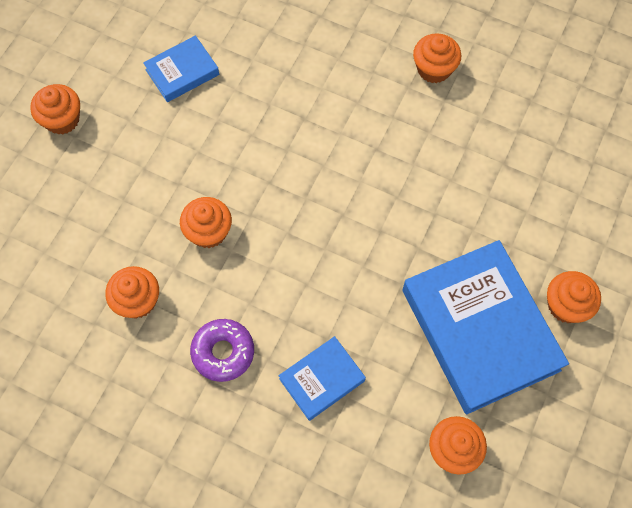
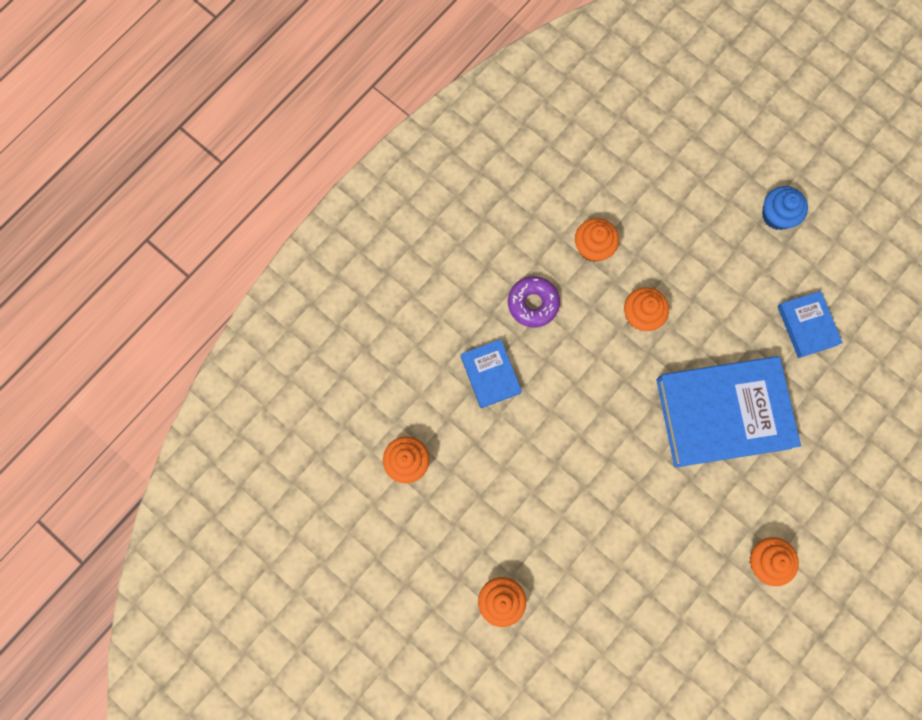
camera: 105 degrees right, 10 degrees up
orange cupcake [30,84,80,135] -> blue cupcake [762,186,808,230]
blue book [403,240,569,414] -> blue book moved to [656,356,801,468]

